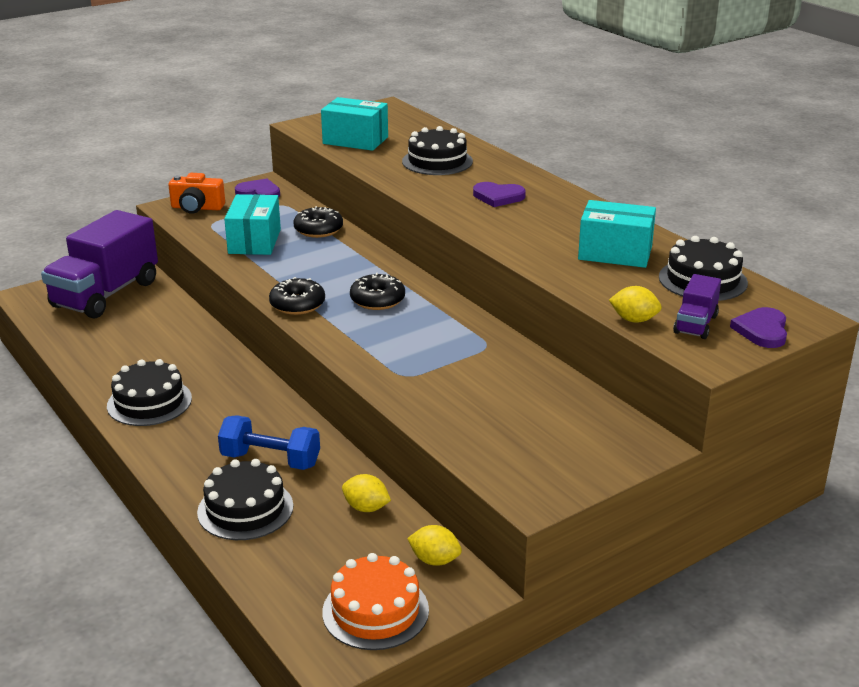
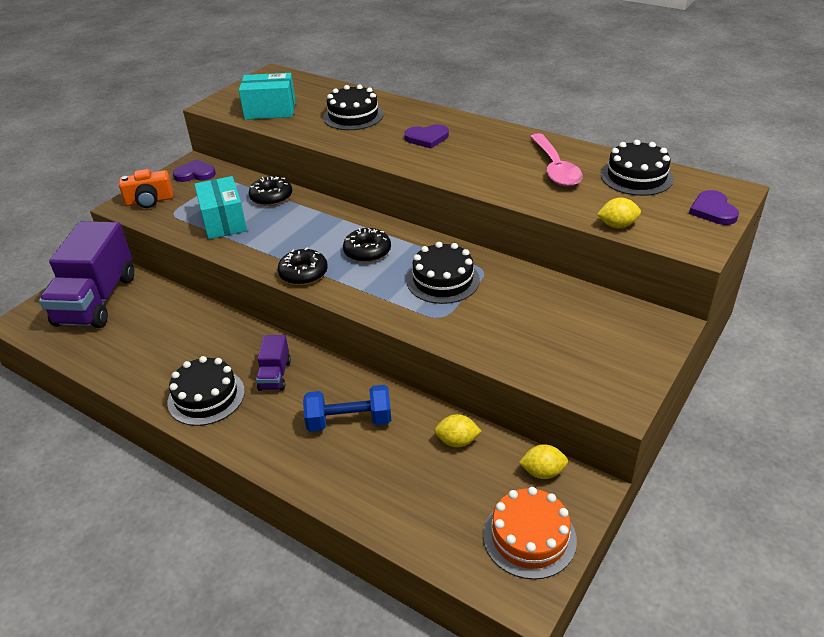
camera: 20 degrees left, 10 degrees up
black cake [197,459,293,540] -> black cake moved to [407,242,480,304]
turquoise box [578,200,656,268] -> pink spoon [530,133,583,186]
purple truck [673,274,721,339] -> purple truck moved to [256,335,291,391]

